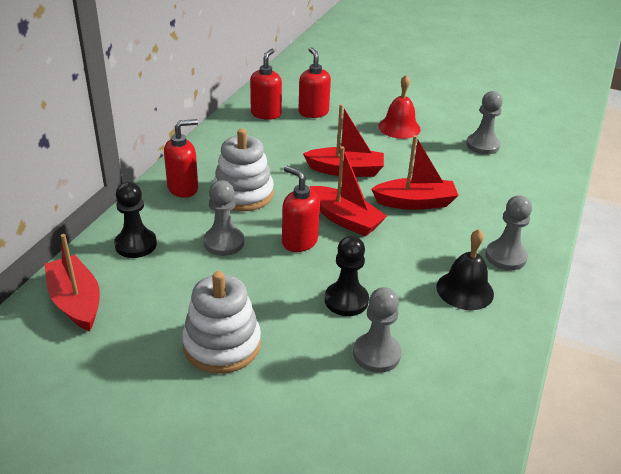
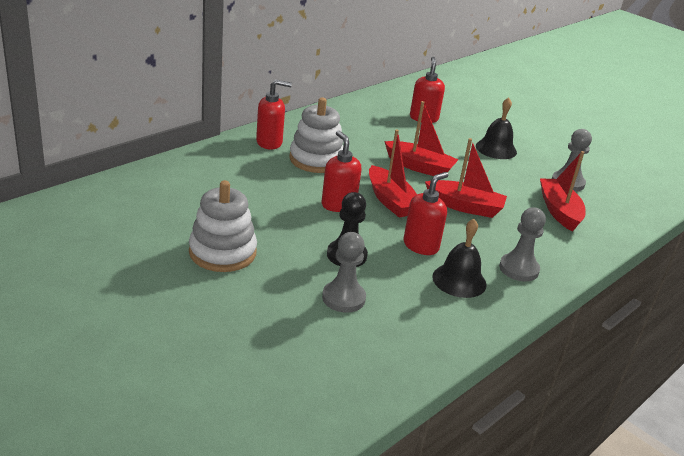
camera: 20 degrees right, 5 degrees down
red boat [45,234,100,331] -> red boat moved to [540,151,586,232]
black pawn [114,182,157,258] -> none
grey pawn [203,180,244,256] -> none
red soap dispenser [250,49,282,120] -> red soap dispenser moved to [404,172,448,255]
red bell [378,75,421,139] -> black bell [476,97,517,159]

